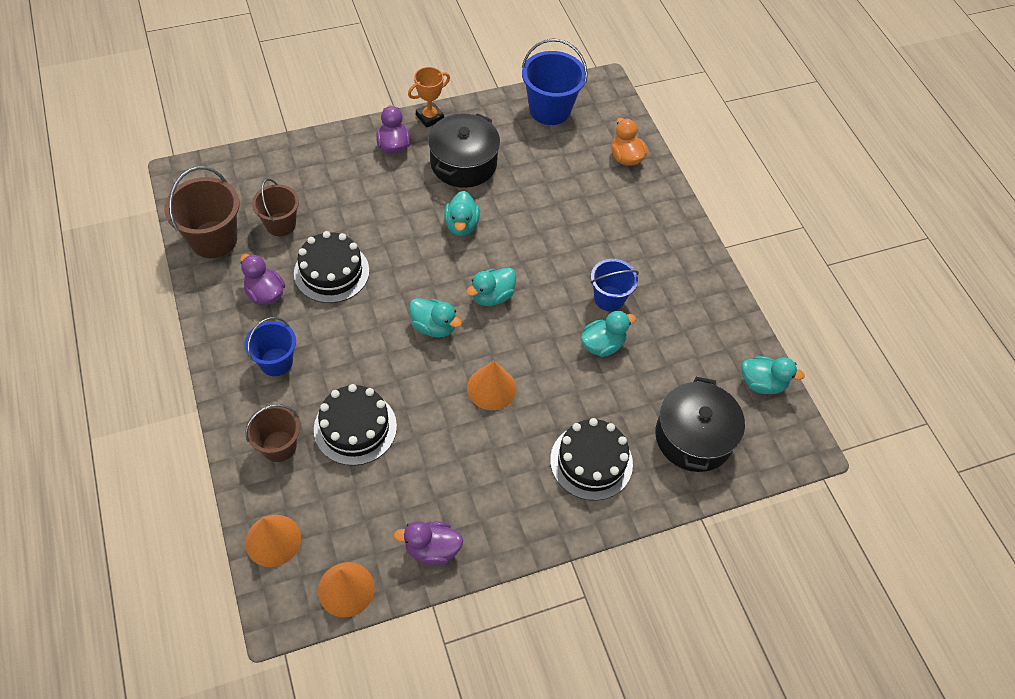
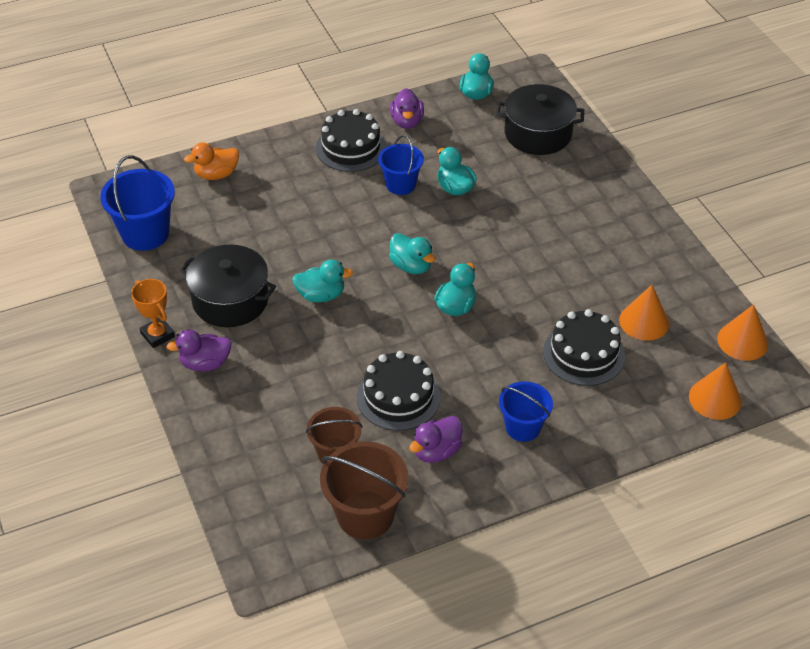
camera: 90 degrees left, 10 degrees down
brown bucket [245,404,300,462] -> none
purple duck [394,521,463,566] -> purple duck moved to [390,88,424,129]
orange cone [467,361,517,410] -> orange cone moved to [619,285,669,341]
black cake [550,418,633,501] -> black cake moved to [316,109,386,172]

